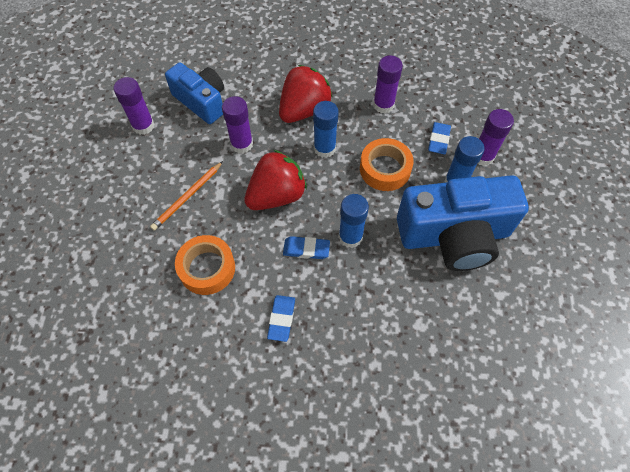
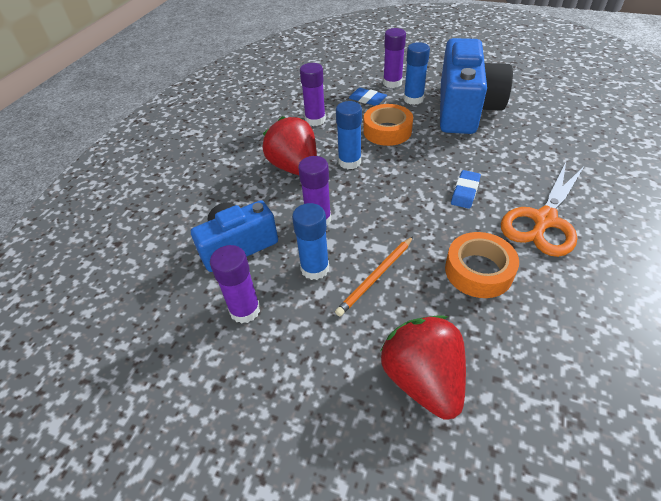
camera: 70 degrees left, 15 degrees down
orange pencil [150,161,223,231] -> orange pencil turned 75 degrees clockwise [335,237,413,316]
red strawberry [244,150,307,210] -> red strawberry moved to [381,315,466,420]
blue eraser [267,295,295,342] -> orange scissors [501,163,584,257]
blue glue stick [339,194,369,248] -> blue glue stick moved to [292,203,329,280]

